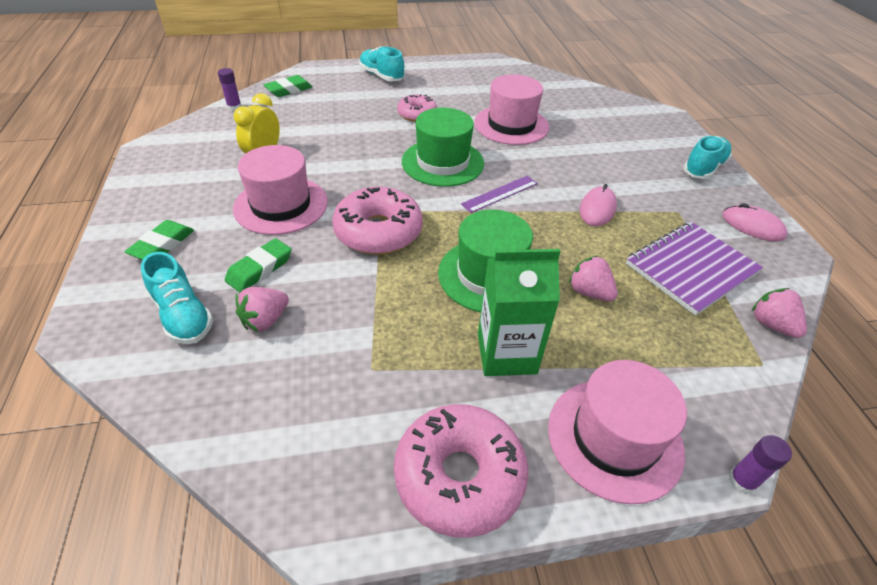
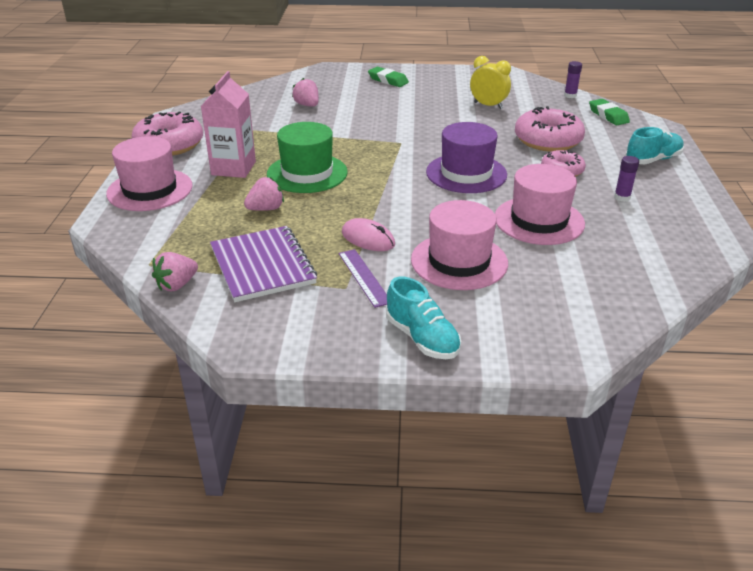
camera: 105 degrees right, 10 degrees down
turquoise shoe [141,252,213,344] -> none
green eraser [225,238,292,293] -> none
pink hat [233,145,328,235] -> pink hat moved to [411,200,508,290]
pink donut [332,187,423,254] -> pink donut moved to [515,106,585,152]
green hat [402,108,484,187] -> purple hat [426,122,507,193]
purple ruler [461,176,538,213] -> purple ruler moved to [339,249,387,308]
green carton [478,249,561,376] -> pink carton [201,71,256,178]
pink mouse [722,203,787,242] -> none
purple glue stick [729,435,792,494] -> purple glue stick moved to [614,156,639,202]
pink strawberry [751,288,807,338] -> pink strawberry turned 150 degrees clockwise [152,252,198,291]

